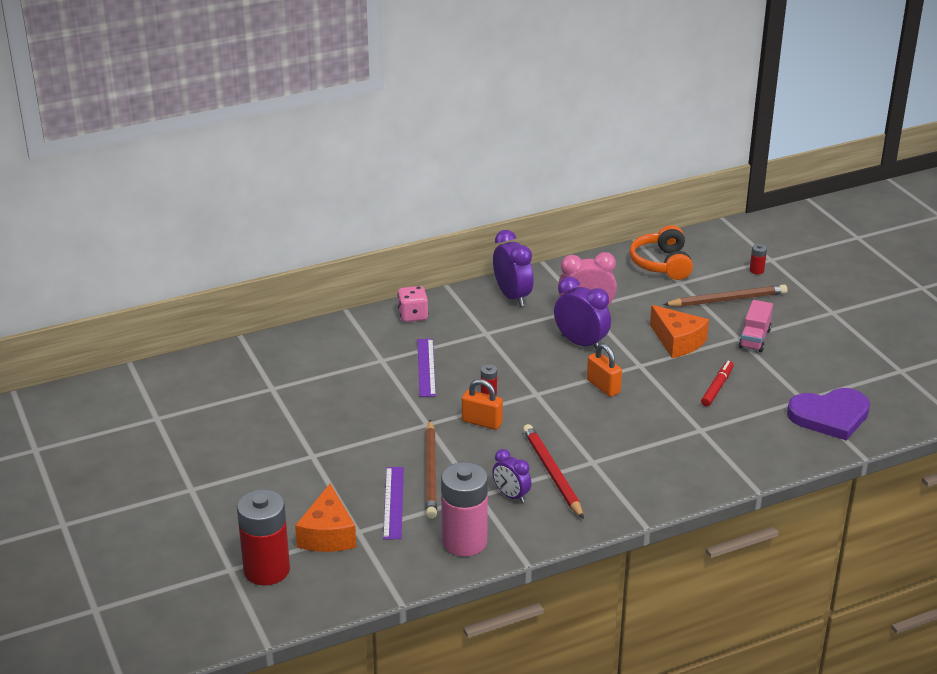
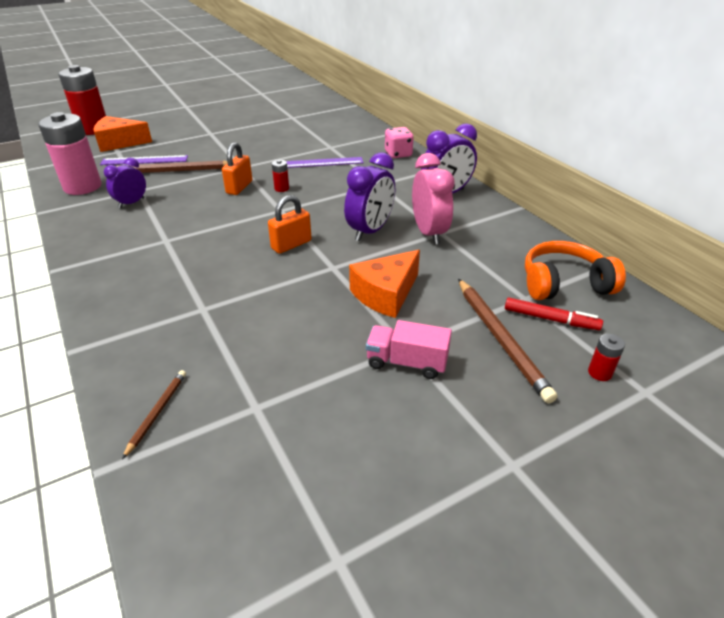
camera: 85 degrees right, 5 degrees up
red pencil [523,424,584,519] -> none
red marker [701,361,734,406] -> red marker moved to [505,298,603,330]
purple heart [787,388,870,440] -> none
none -> brown pencil [122,370,186,459]

